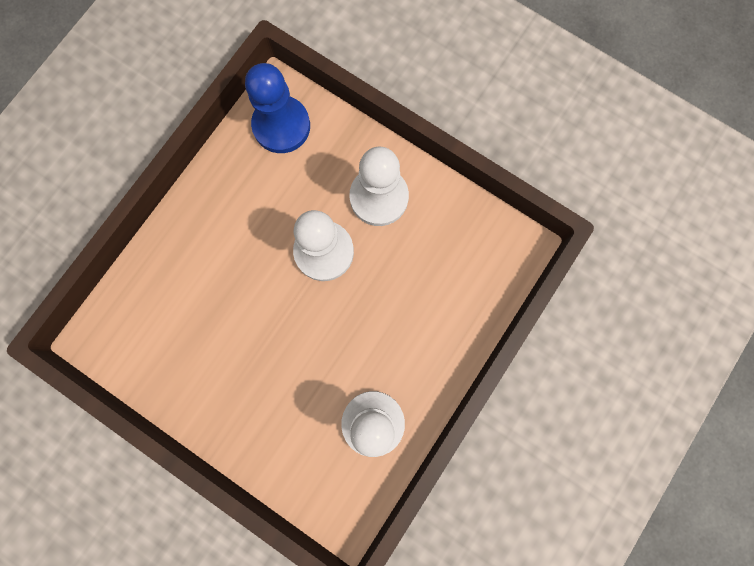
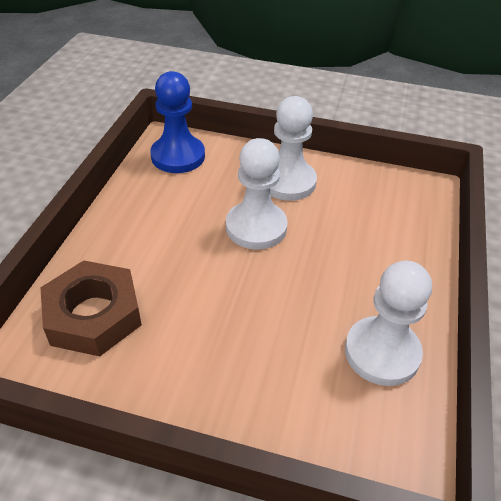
camera: 20 degrees left, 35 degrees down
none -> brown nut [40,260,142,356]

